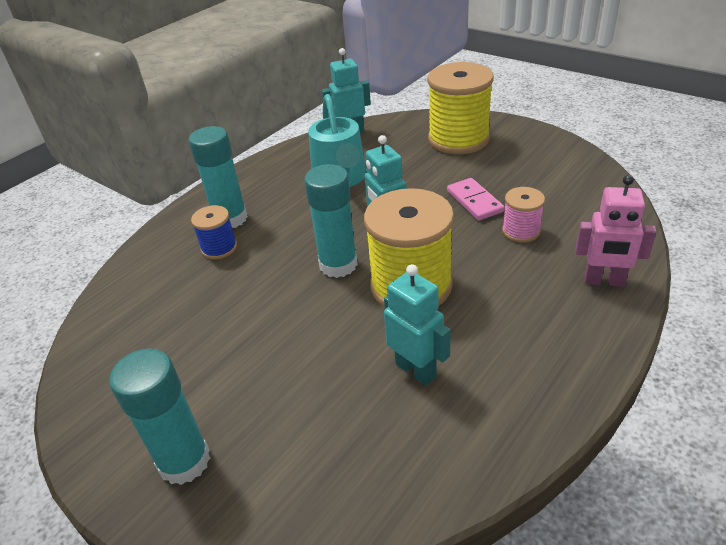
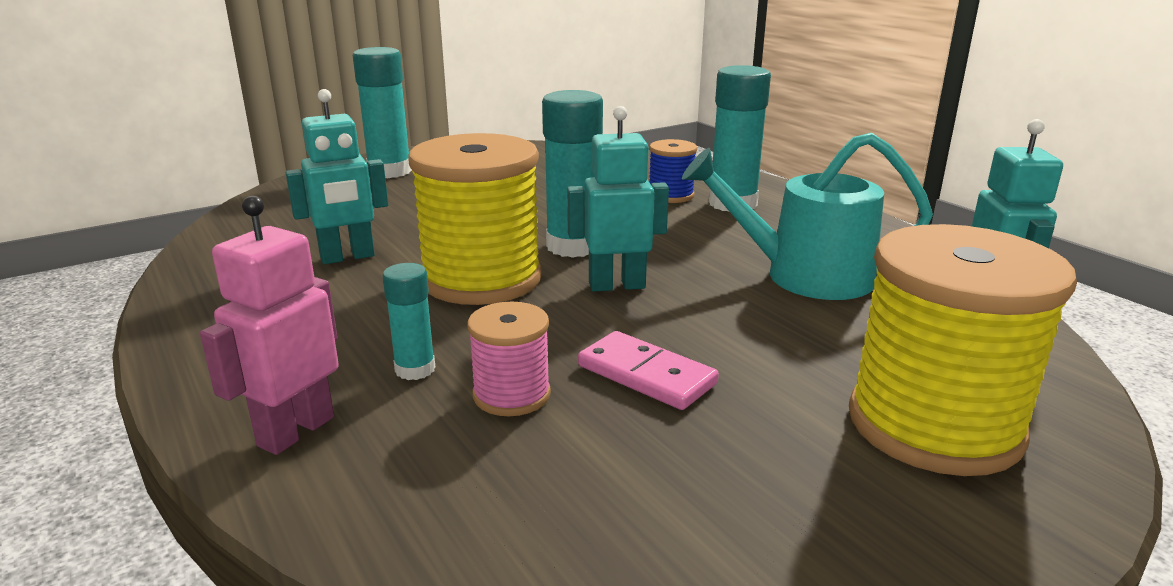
camera: 105 degrees right, 15 degrees down
pink domino [447,178,504,221] -> pink domino turned 45 degrees clockwise [578,331,719,410]
none -> turquoise glue stick [383,263,435,380]

